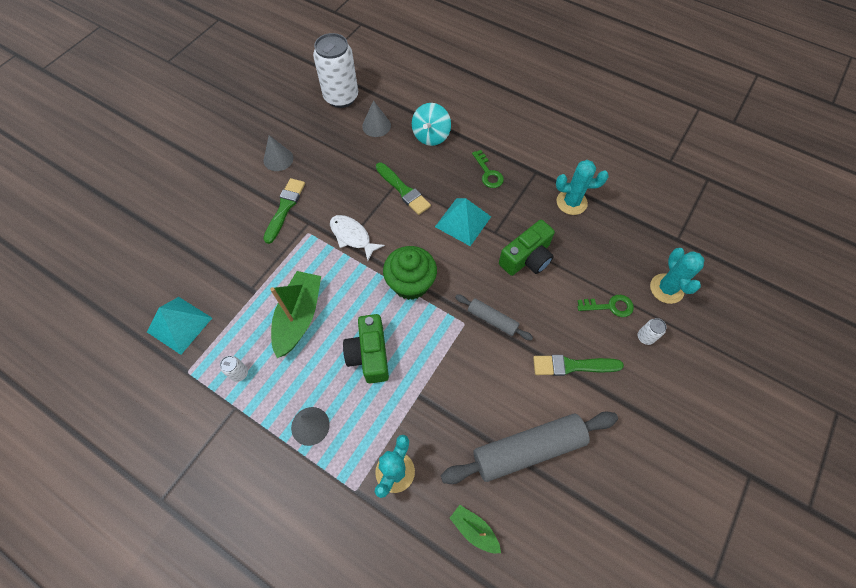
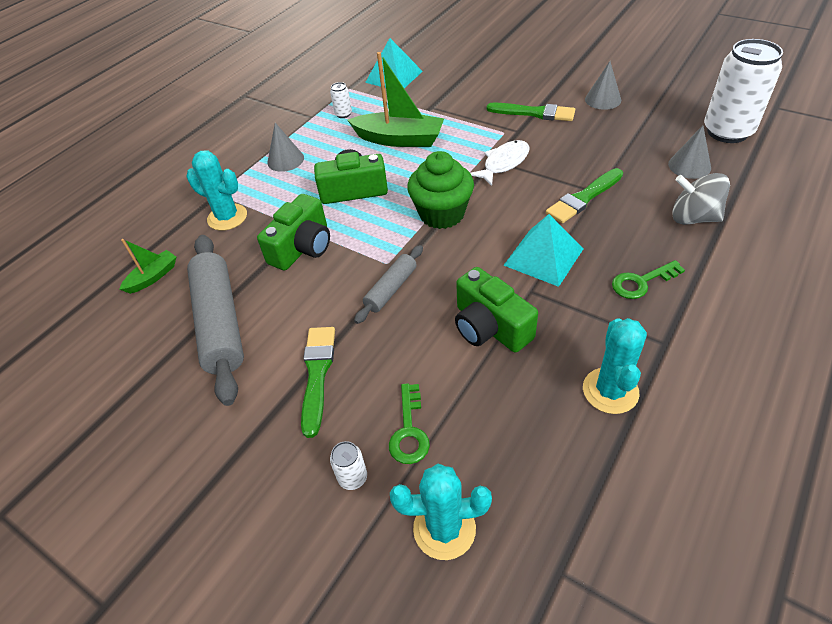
camera: 95 degrees right, 15 degrees down
turquoise spinning top [412,103,451,146] -> grey spinning top [672,173,730,225]
none -> green camera [257,194,330,271]

